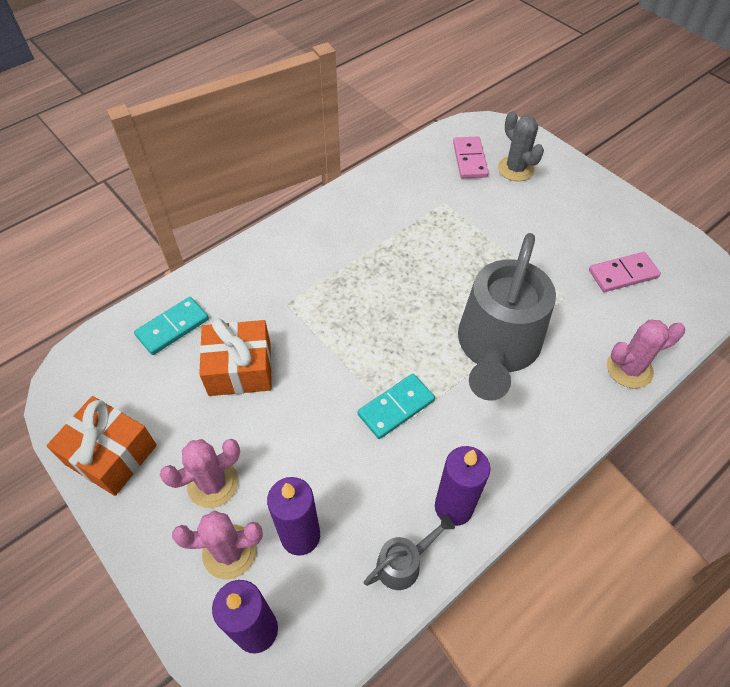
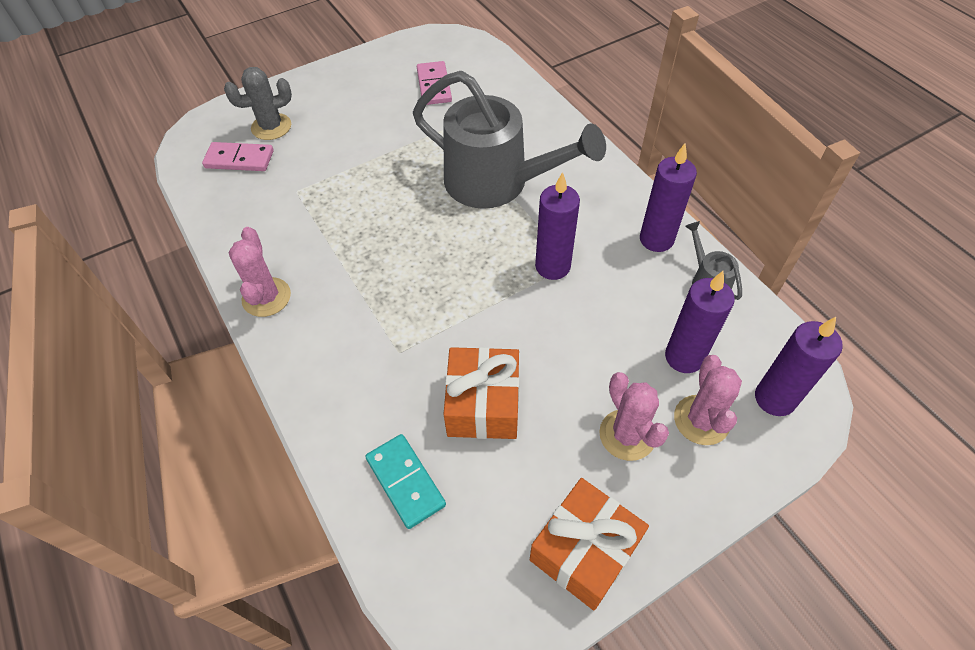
camera: 80 degrees left, 0 degrees up
turquoise domino [358,374,435,439] -> purple candle [535,172,580,280]
pink cactus [607,320,685,388] -> pink cactus moved to [229,227,291,317]

